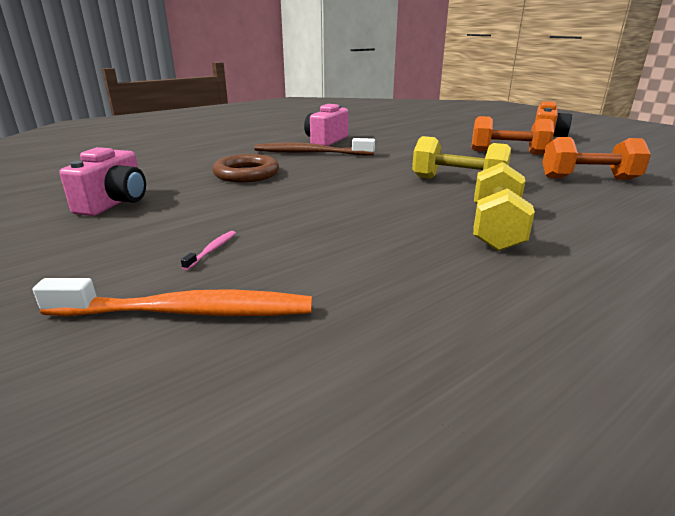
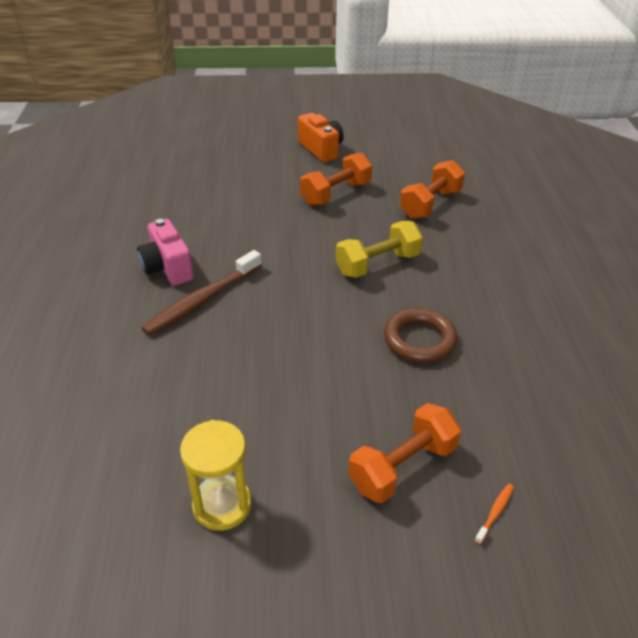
camera: 55 degrees left, 15 degrees up
orange toothbrush [33,278,312,316] -> orange toothbrush [474,484,514,544], size x0.40
pink camera [59,147,146,216] -> yellow hourglass [180,420,252,531]
pink toothbrush [181,231,236,270] -> orange dumbbell [348,403,461,503]
brown ring [213,154,279,183] -> brown ring moved to [384,308,458,363]
yellow dumbbell [473,162,535,251] -> none

